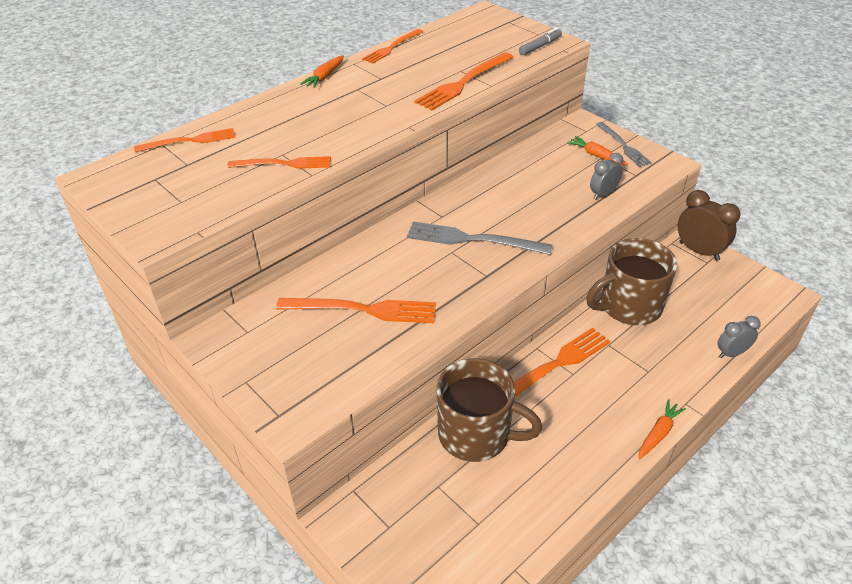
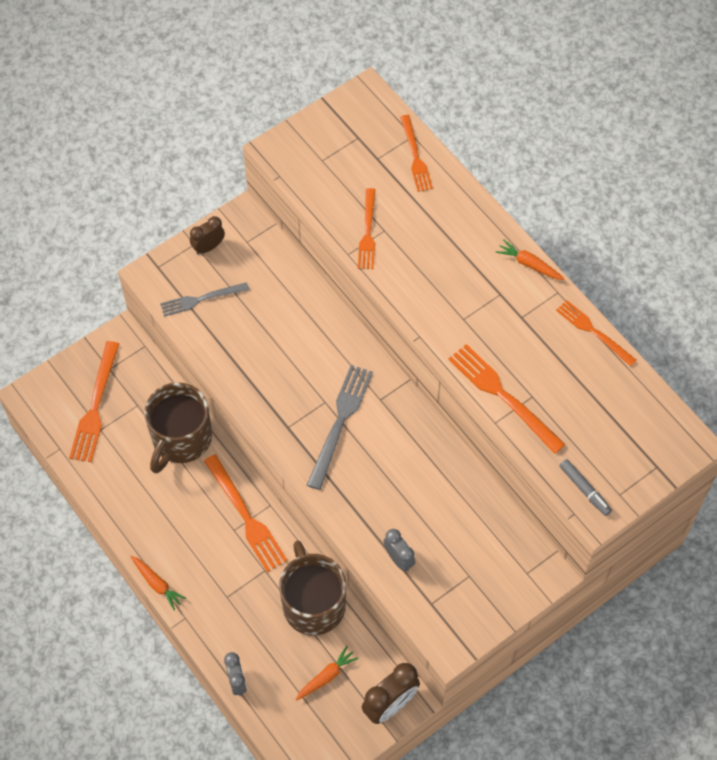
camera: 95 degrees right, 20 degrees up
orange fork [276,298,436,323] -> orange fork moved to [69,341,119,462]
orange carrot [567,136,628,165] -> orange carrot moved to [295,646,358,701]
grey fork [596,122,652,167] -> grey fork moved to [160,282,249,317]
none -> brown clock [190,216,225,254]

